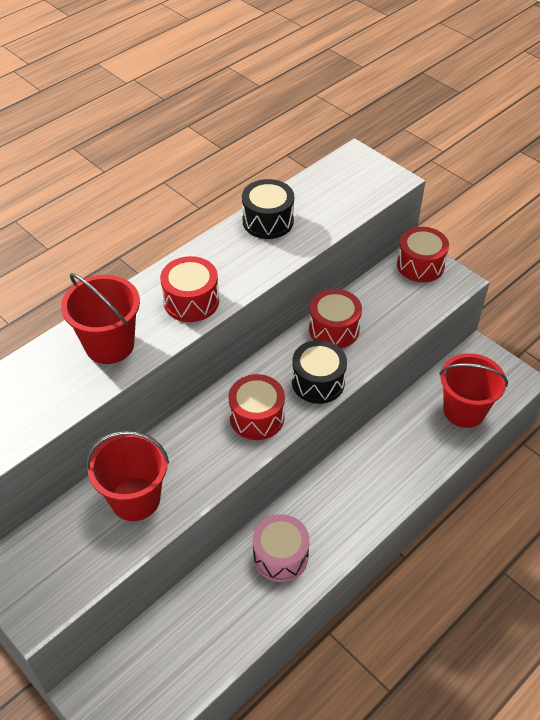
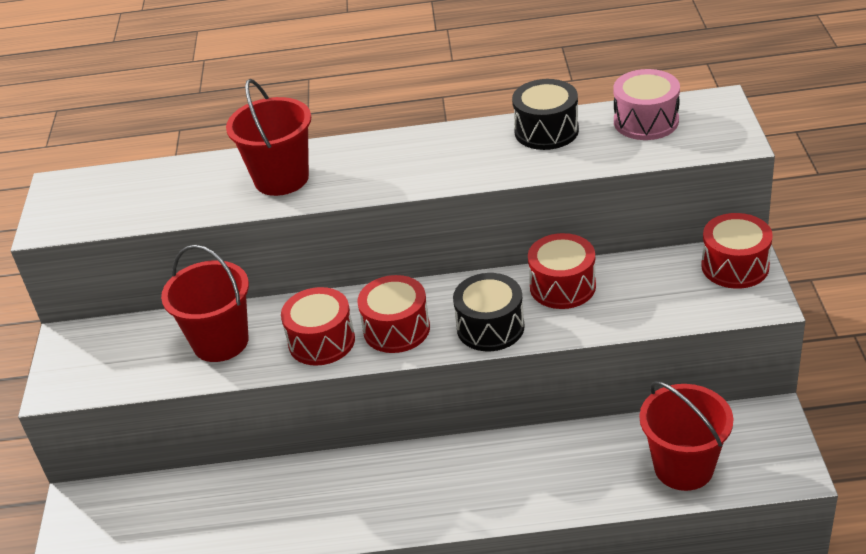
camera: 45 degrees right, 10 degrees down
red drum [160,256,219,322] -> red drum moved to [281,287,355,366]
pink drum [253,514,310,582] -> pink drum moved to [614,69,680,140]

